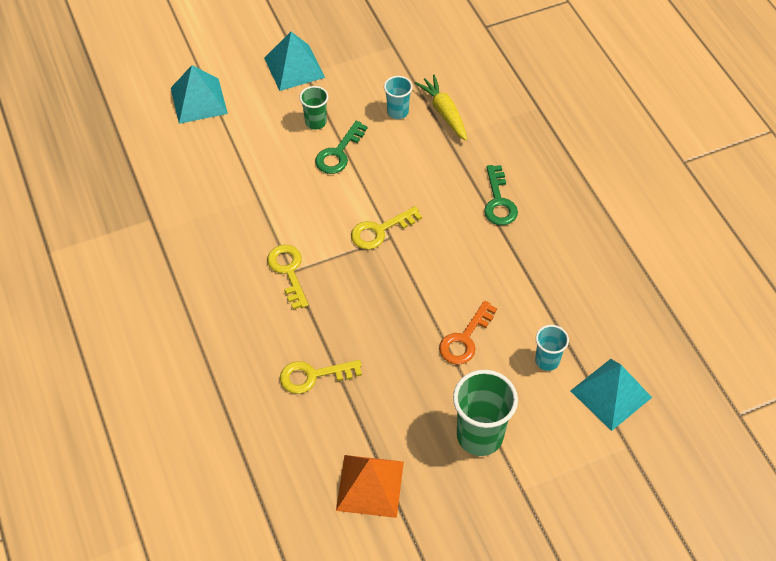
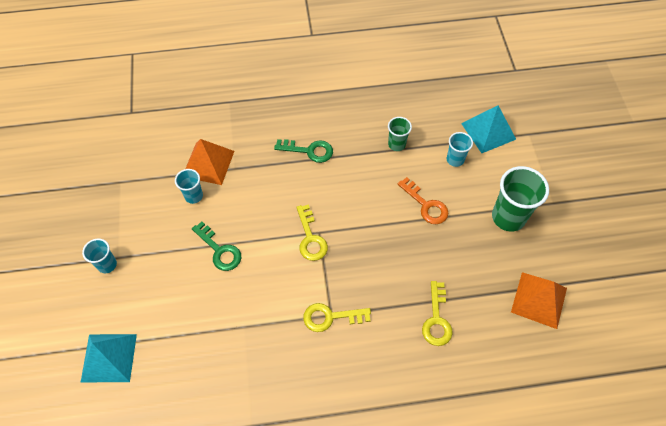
camera: 75 degrees left, 5 degrees up
turquoise pyramid [264,32,325,91] -> turquoise cup [82,238,117,273]
green cup [300,86,328,130] -> green cup moved to [388,117,412,151]
yellow carrot [414,75,467,141] -> orange pyramid [185,139,234,185]

